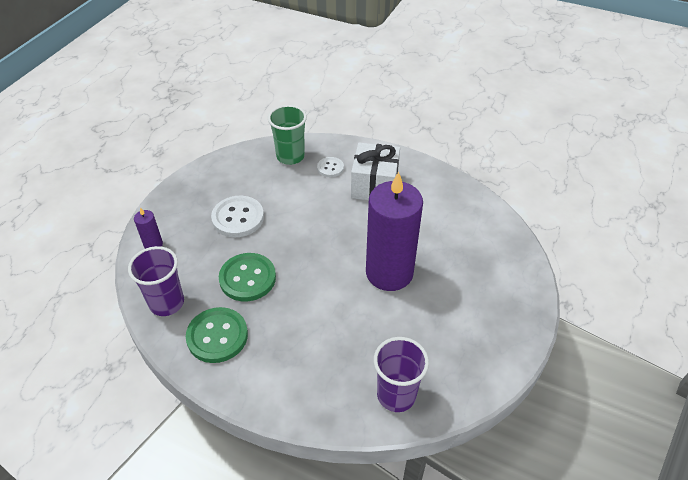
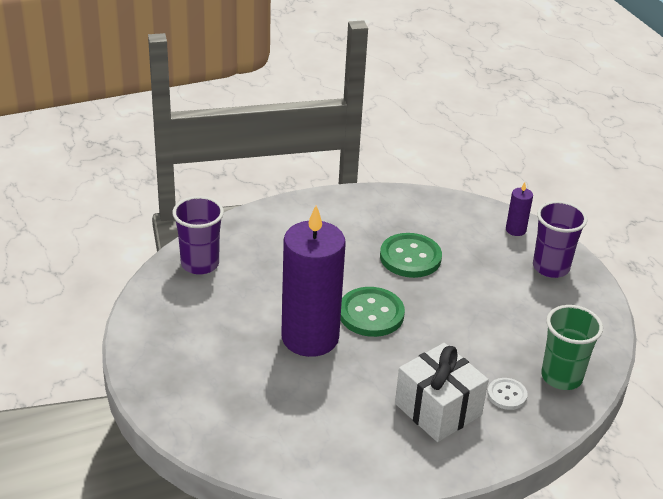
camera: 130 degrees right, 10 degrees down
purple cup [128,246,184,316] -> purple cup moved to [533,201,587,278]
green button [186,307,248,363] -> green button moved to [340,287,405,337]
white button [211,196,264,237] -> none

